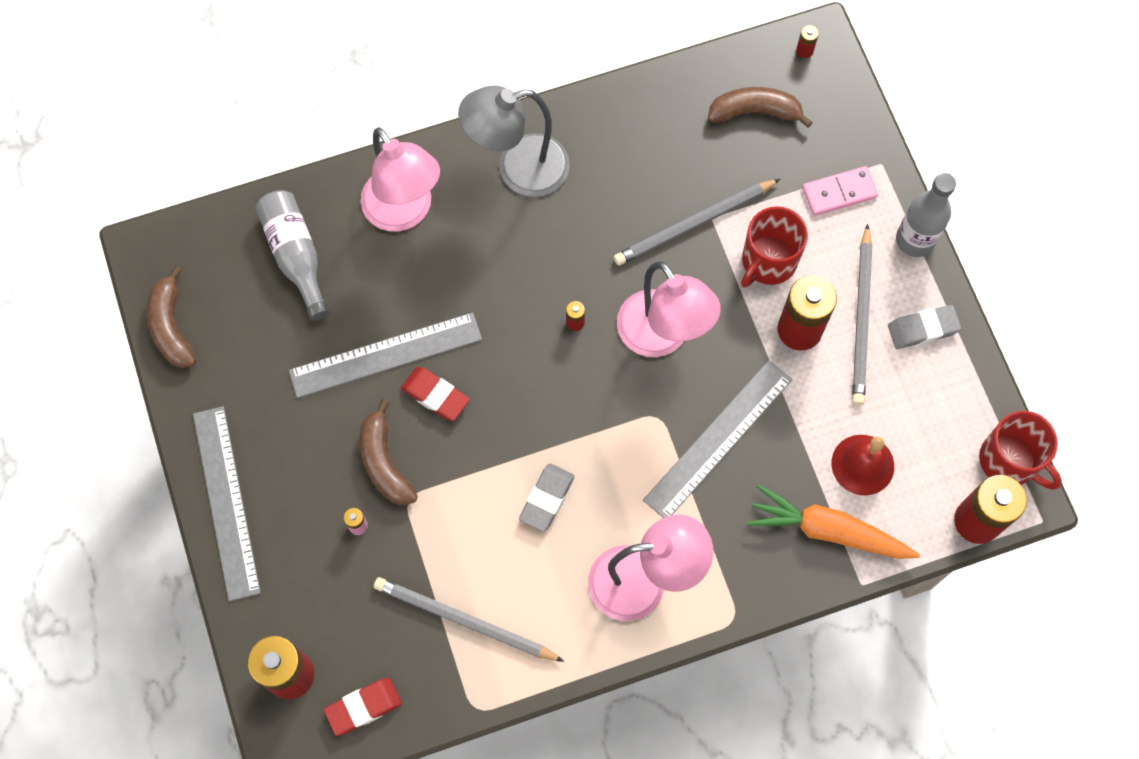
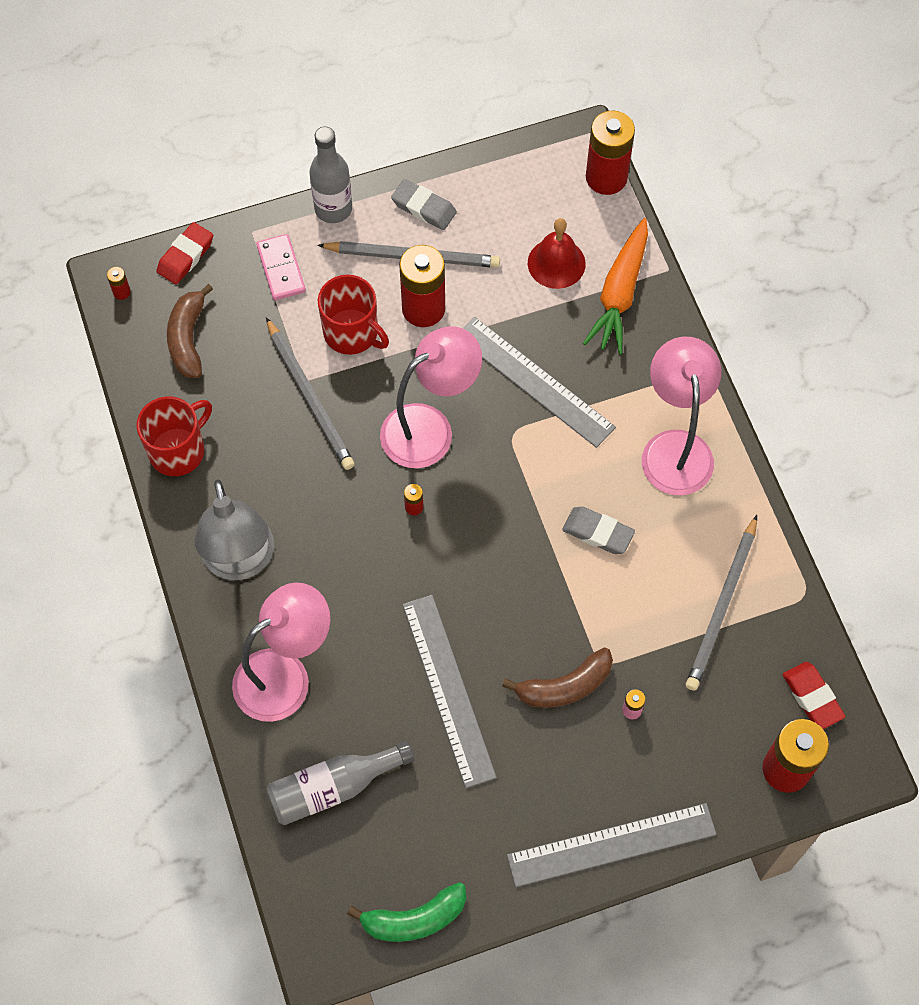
camera: 90 degrees left, 5 degrees down
brown banana [147,266,196,368] -> green banana [347,882,466,942]
red eraser [401,367,470,421] -> red eraser moved to [157,222,213,285]
grey eraser [888,305,961,349] -> grey eraser turned 45 degrees counterclockwise [391,179,457,230]
red mug [979,411,1062,490] -> red mug moved to [136,397,212,476]

